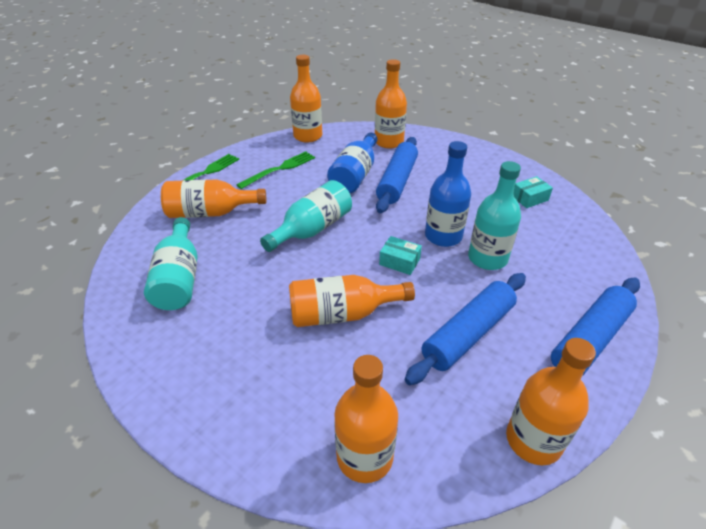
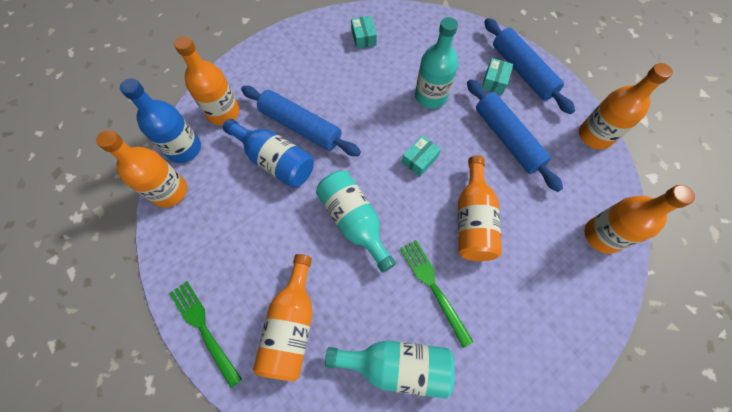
camera: 75 degrees left, 25 degrees up
green fork [236,151,315,189] -> green fork moved to [400,240,474,348]
blue bottle [425,141,471,247] -> blue bottle moved to [120,78,201,163]
none -> turquoise box [482,58,513,94]

